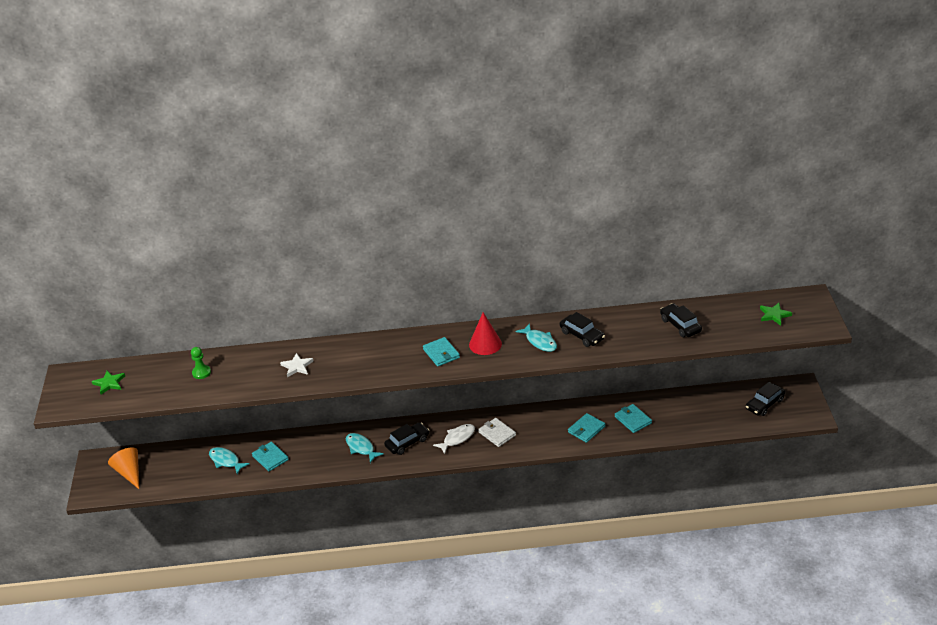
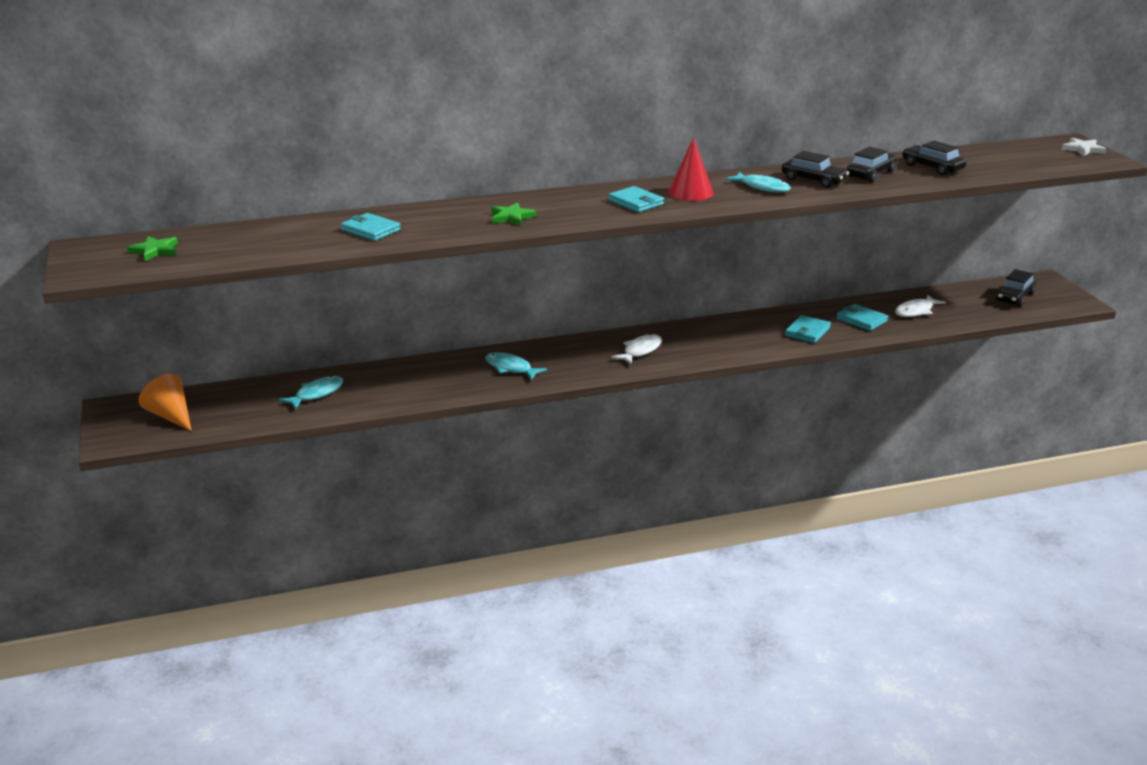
camera: 15 degrees left, 10 degrees down
green pawn [191,347,211,379] -> none
turquoise fish [209,447,250,474] -> turquoise fish turned 105 degrees clockwise [279,376,343,409]
turquoise wallet [252,442,289,471] -> turquoise wallet moved to [341,213,401,241]
white star [280,353,313,377] -> white star moved to [1062,138,1106,156]
black car [384,422,429,455] -> black car moved to [847,147,897,182]
white wallet [478,418,516,447] -> none
green star [760,303,792,326] -> green star moved to [491,203,536,226]
none -> white fish [895,295,946,317]

